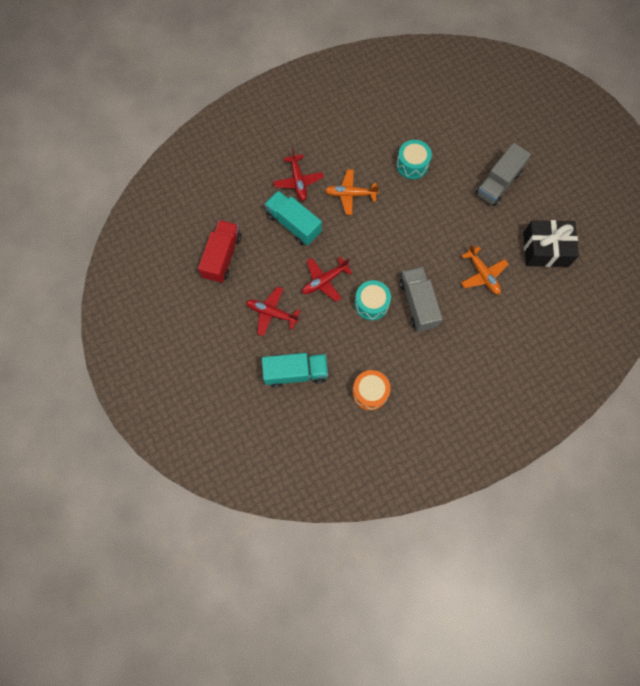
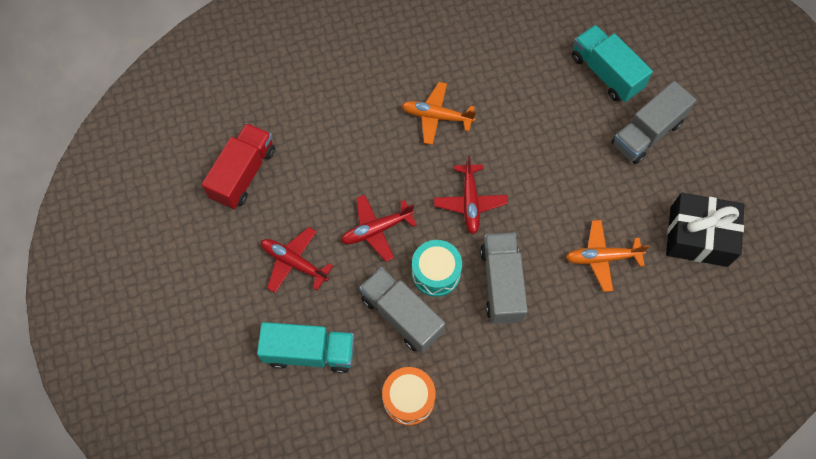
camera: 10 degrees right, 5 degrees down
turquoise truck [264,191,322,245] -> turquoise truck moved to [572,25,653,102]
red plane [273,148,324,201] -> red plane moved to [434,155,508,234]
turquoise drum [396,140,432,179] -> none
orange plane [461,244,508,295] -> orange plane turned 105 degrees clockwise [565,220,649,292]
none -> grey truck [360,267,445,354]

